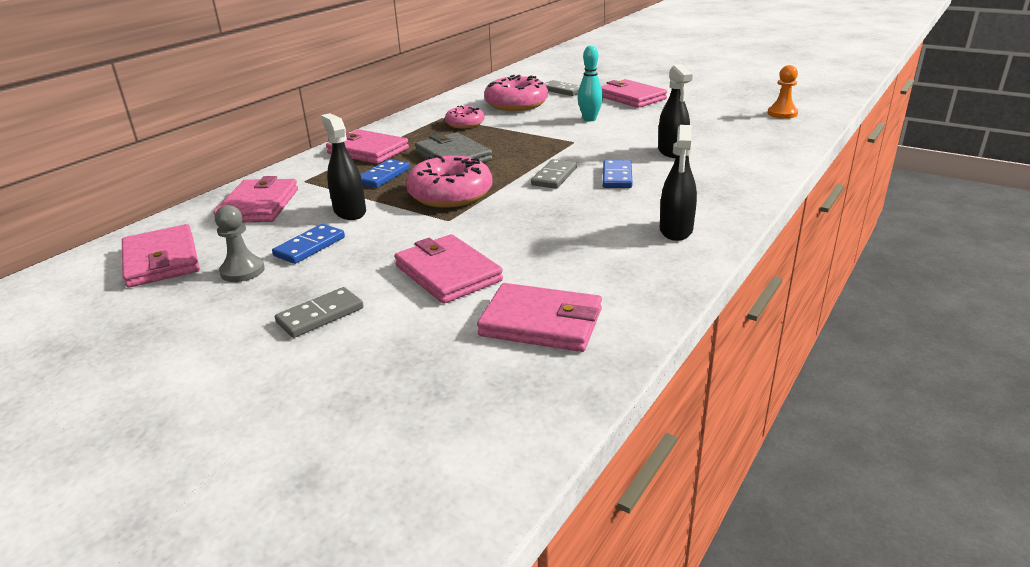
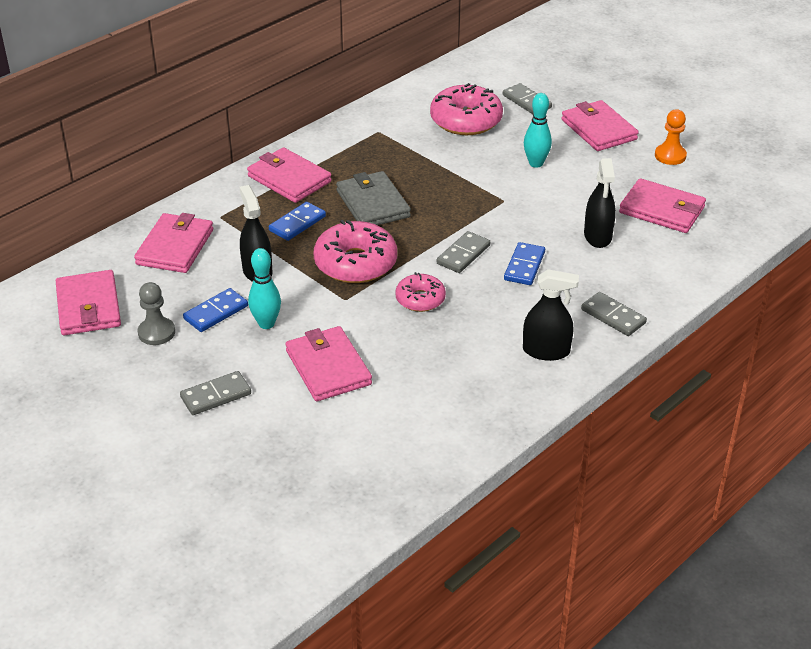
camera: 10 degrees right, 10 degrees up
pink donut [445,106,485,128] -> pink donut moved to [395,272,446,312]
pink wallet [477,283,602,352] -> pink wallet moved to [619,178,706,233]
black spray bottle [660,125,697,241] -> black spray bottle turned 105 degrees counterclockwise [523,269,579,361]
orange pawn [768,65,798,119] -> orange pawn moved to [655,110,687,165]
none -> turquoise bowling pin [248,248,281,329]
none -> grey domino [581,292,647,336]

